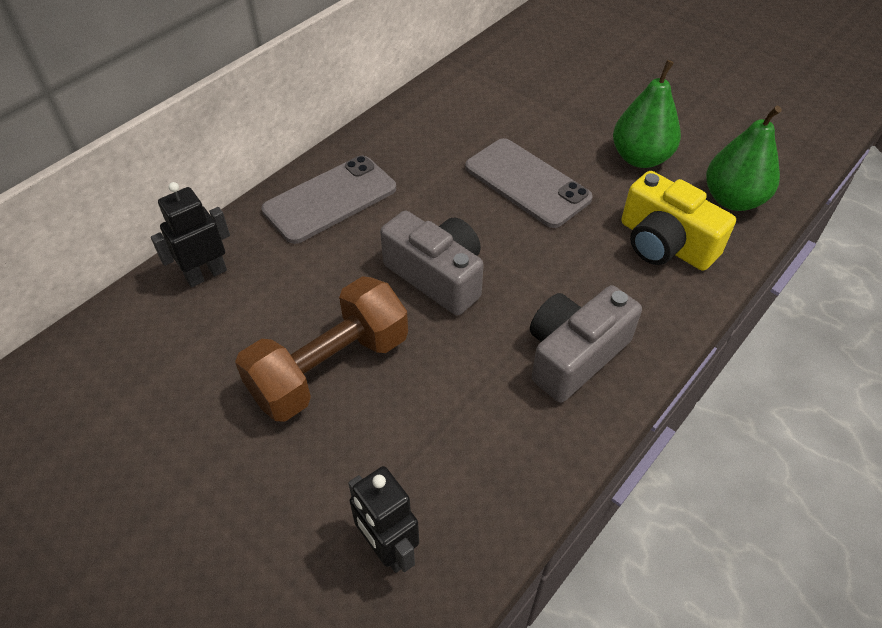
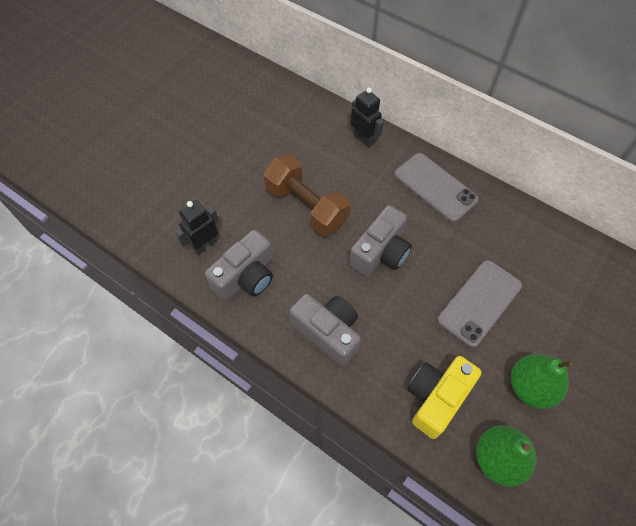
camera: 85 degrees right, 10 degrees up
none -> grey camera [205,230,273,301]

